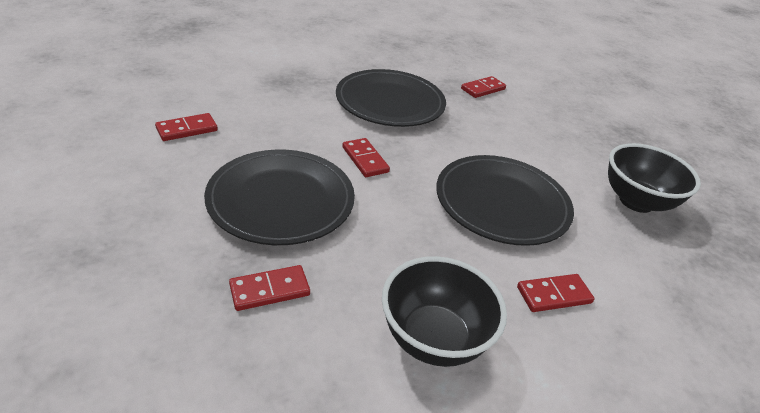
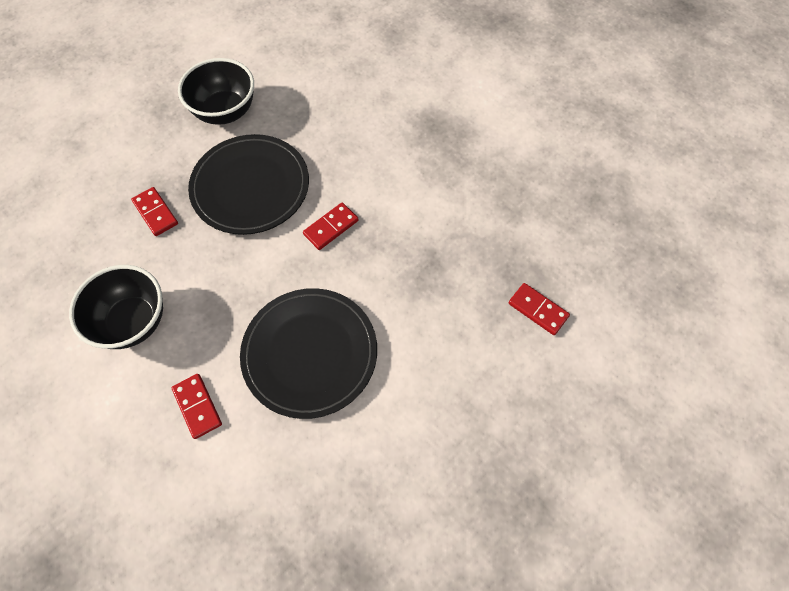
camera: 80 degrees right, 25 degrees up
red domino [155,113,218,141] -> none
black plate [336,69,446,127] -> none
black bowl [608,143,701,213] -> black bowl moved to [178,58,254,125]

